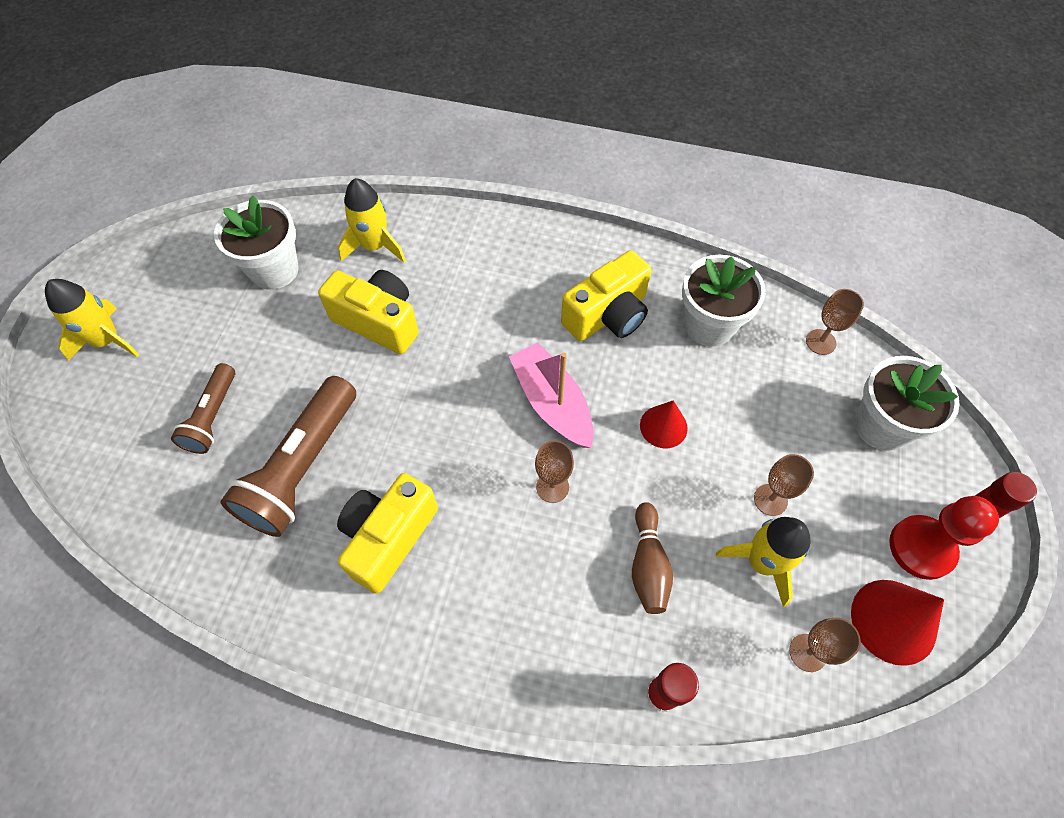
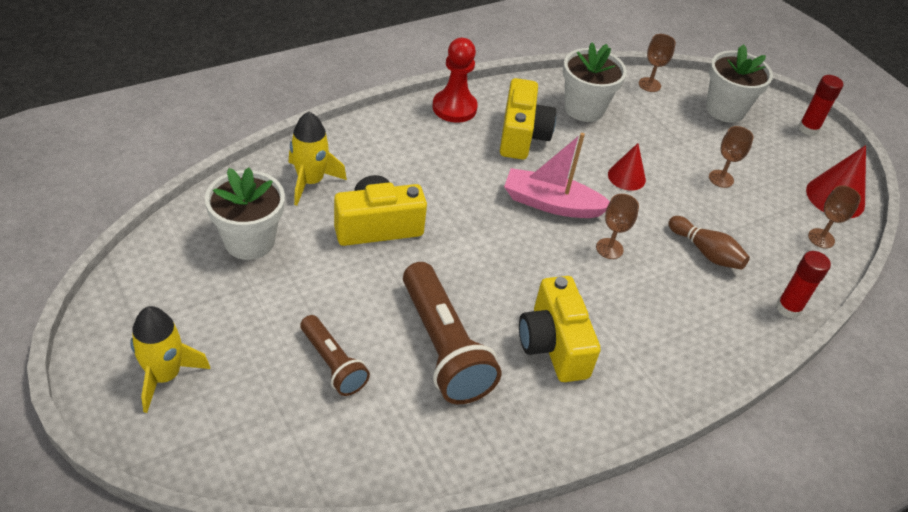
camera: 50 degrees left, 15 degrees down
yellow rocket [716,517,810,607] -> none
red pawn [889,496,999,580] -> red pawn moved to [433,38,478,123]

